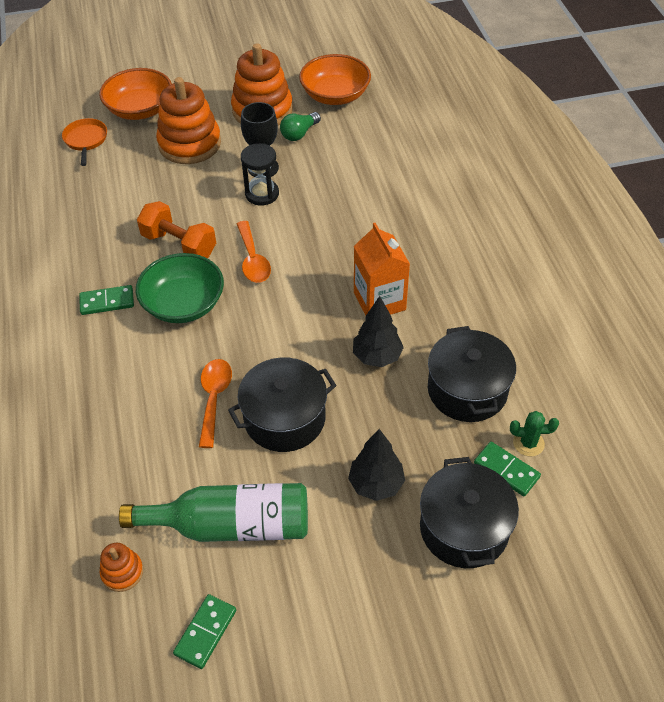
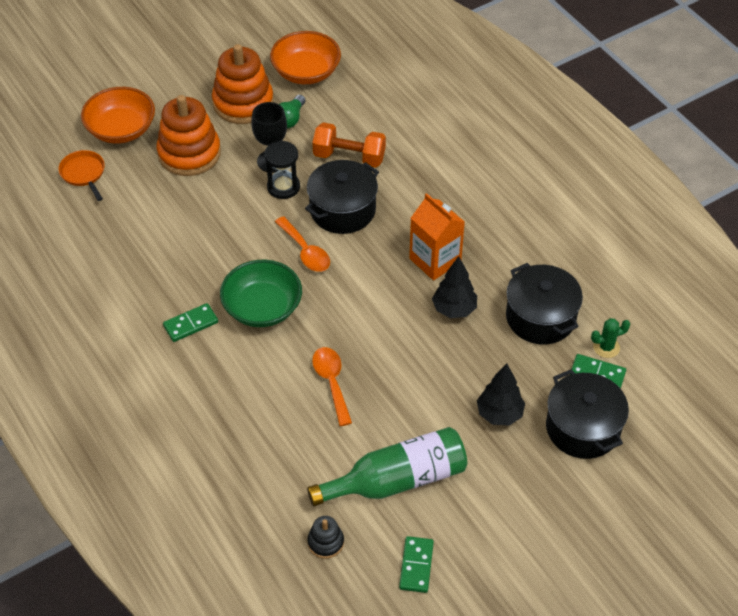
camera: 20 degrees left, 0 degrees up
orange stacking toy [100,543,143,592] -> black stacking toy [307,516,344,559]
orange dumbbell [137,201,216,258] -> orange dumbbell moved to [312,122,386,168]
black pot [228,357,337,452] -> black pot moved to [305,160,379,234]

